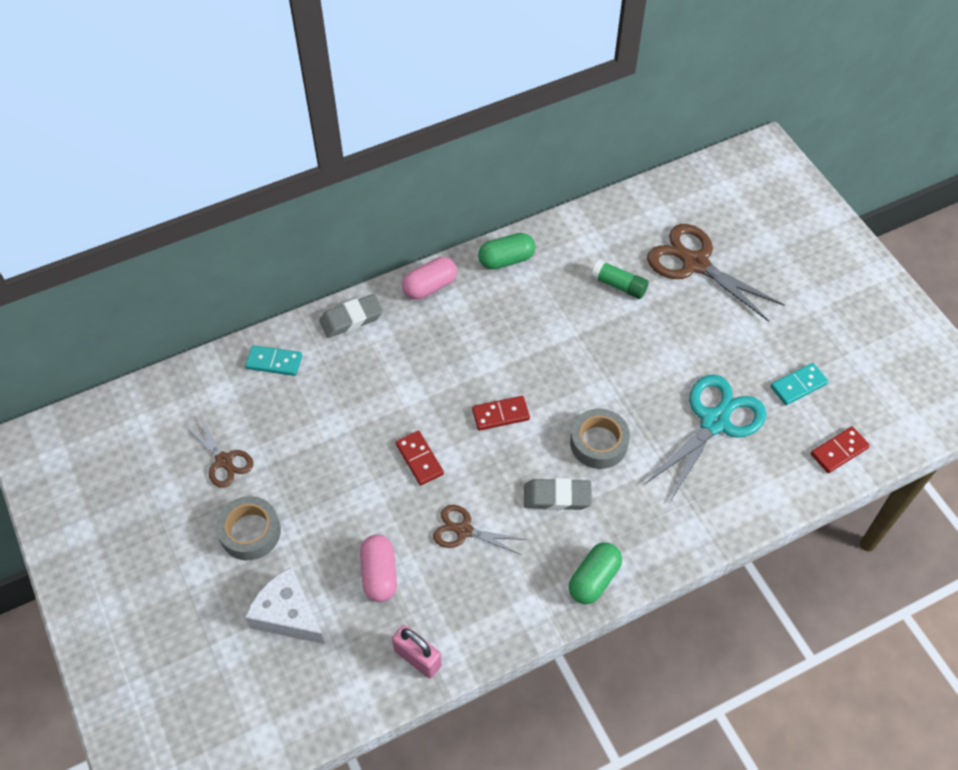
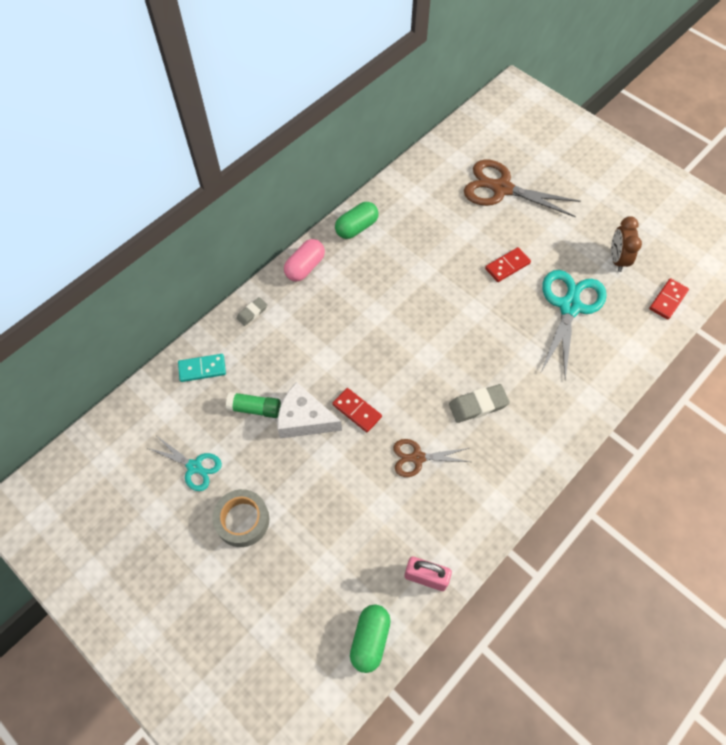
camera: 20 degrees left, 5 degrees up
brown scissors [184,417,253,488] -> turquoise scissors [148,436,222,491]
white cheese [245,567,325,644] -> white cheese moved to [278,382,342,438]
grey eraser [319,294,383,338] -> grey eraser [237,297,267,326], size x0.60
pink capsule [360,535,397,602] -> none
red domino [472,396,530,431] -> red domino moved to [485,247,531,282]
green capsule [569,542,622,604] -> green capsule moved to [350,604,391,673]
grey tape [570,409,630,469] -> none
green glue stick [591,260,649,299] -> green glue stick moved to [226,392,281,418]
turquoise domino [771,363,828,405] -> brown clock [611,216,642,272]

